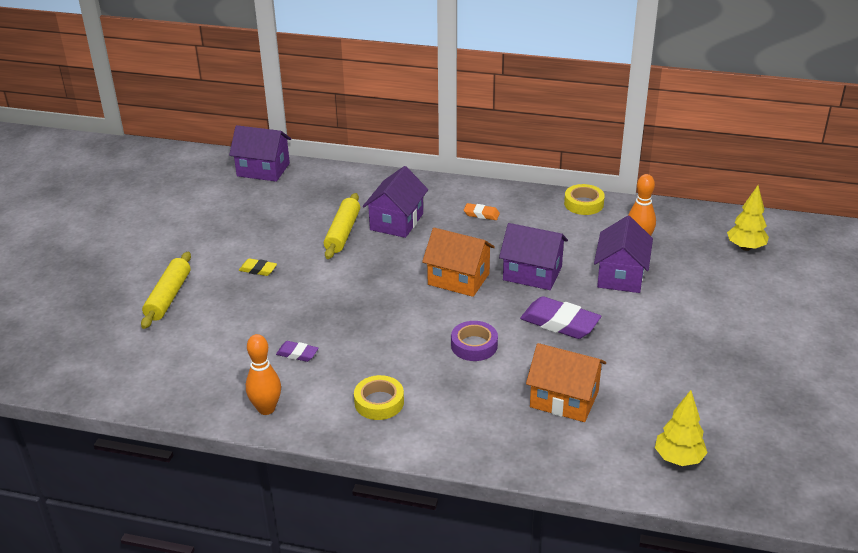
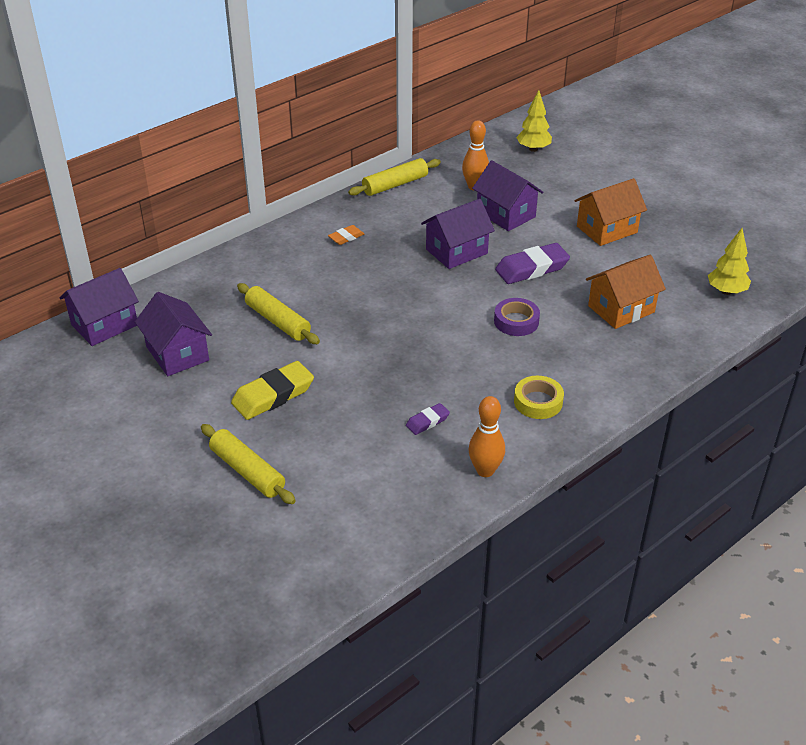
camera: 55 degrees left, 5 degrees up
yellow eraser [239,258,277,276] -> yellow eraser [231,361,314,420], size x1.91
purple house [363,166,428,238] -> purple house moved to [135,292,212,376]
orange house [422,228,495,297] -> orange house moved to [574,178,647,246]
yellow tape [564,184,605,215] -> yellow rolling pin [348,158,441,196]

